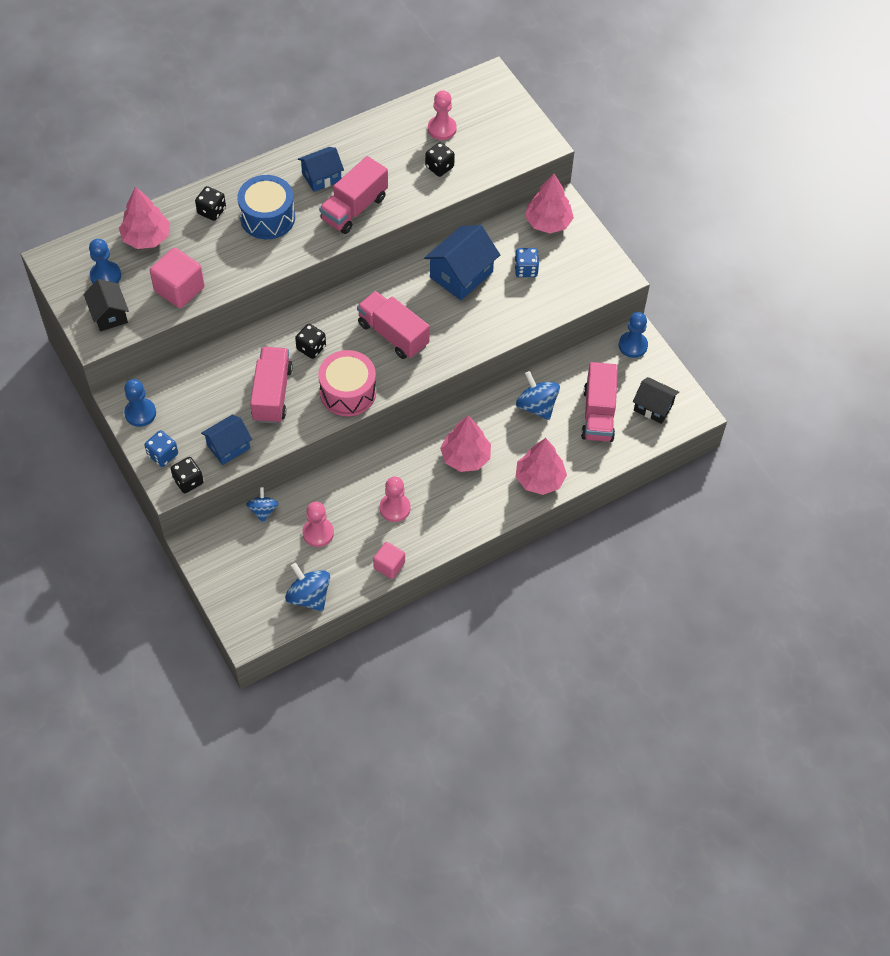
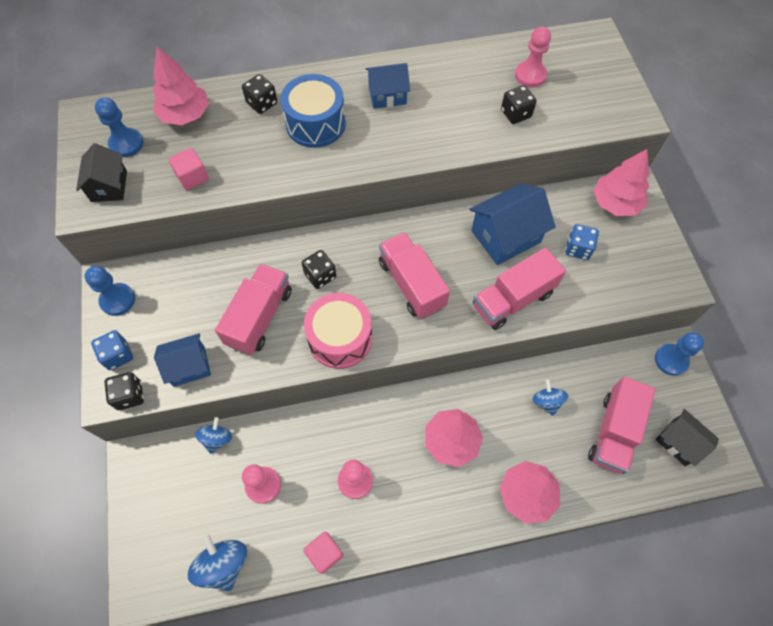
camera: 20 degrees right, 5 degrees up
pink cube [150,248,204,308] -> pink cube [169,148,209,190], size x0.62
pink truck [319,156,388,234] -> pink truck moved to [473,248,566,330]
blue spinning top [516,371,560,420] -> blue spinning top [533,380,568,416], size x0.64

